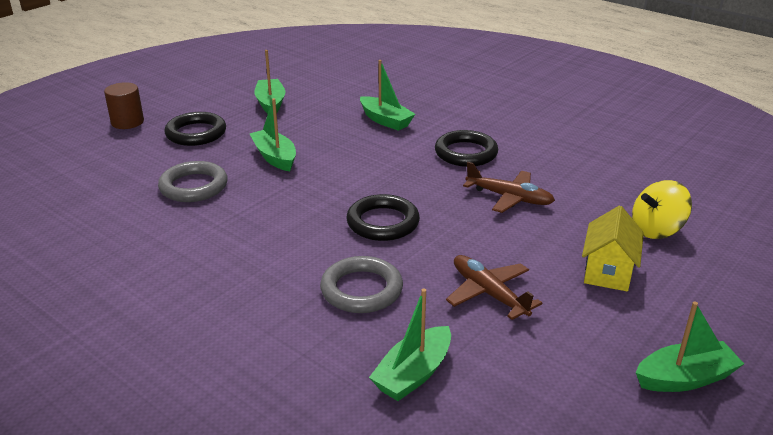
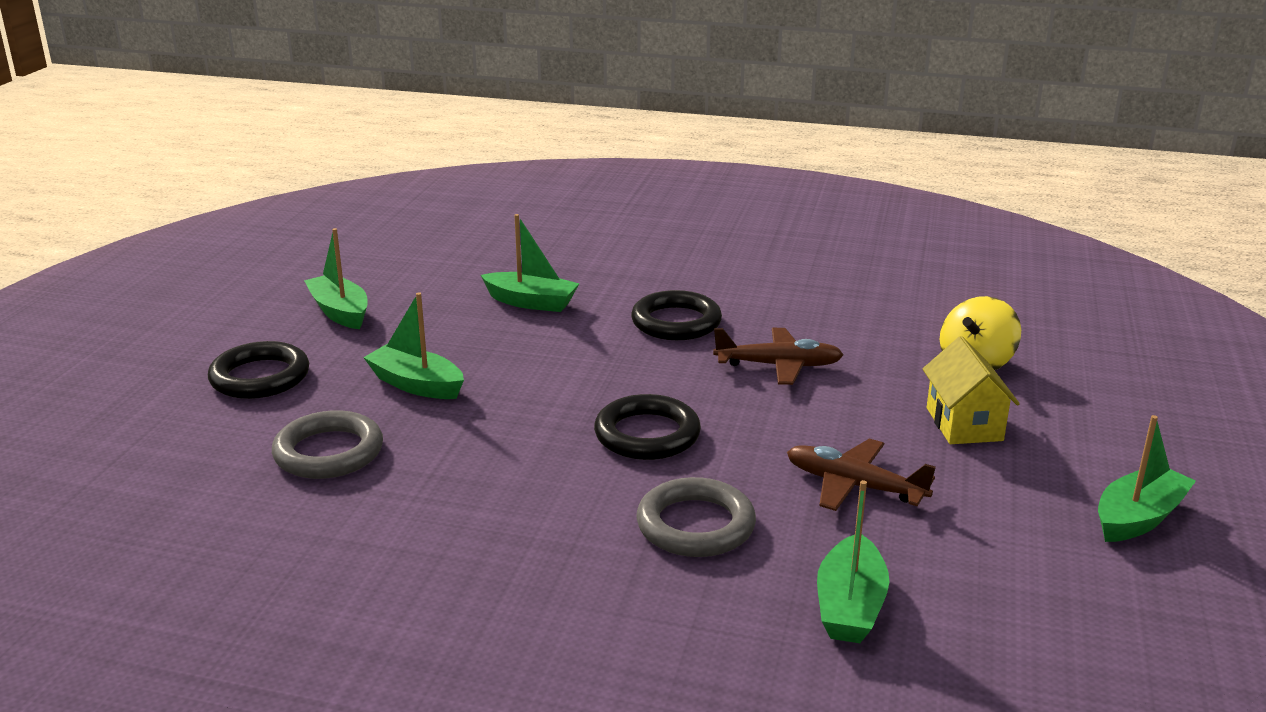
camera: 25 degrees left, 5 degrees down
brown cylinder [104,82,144,129] -> none

